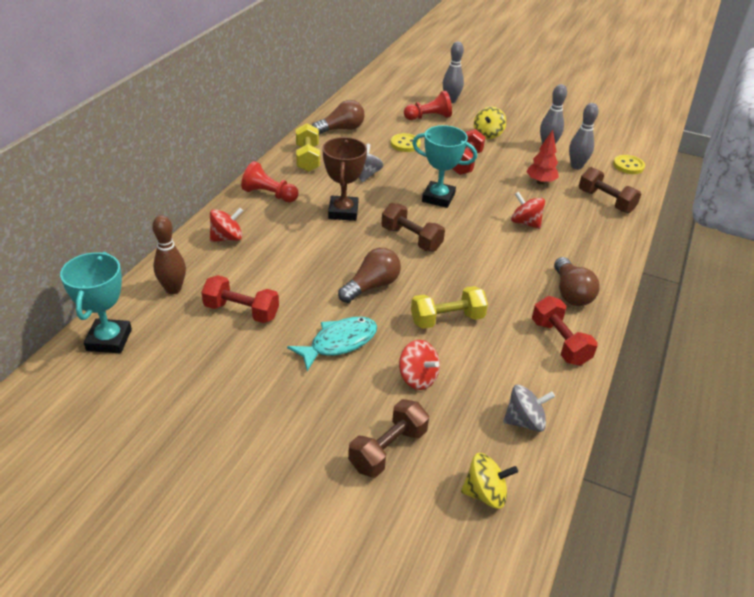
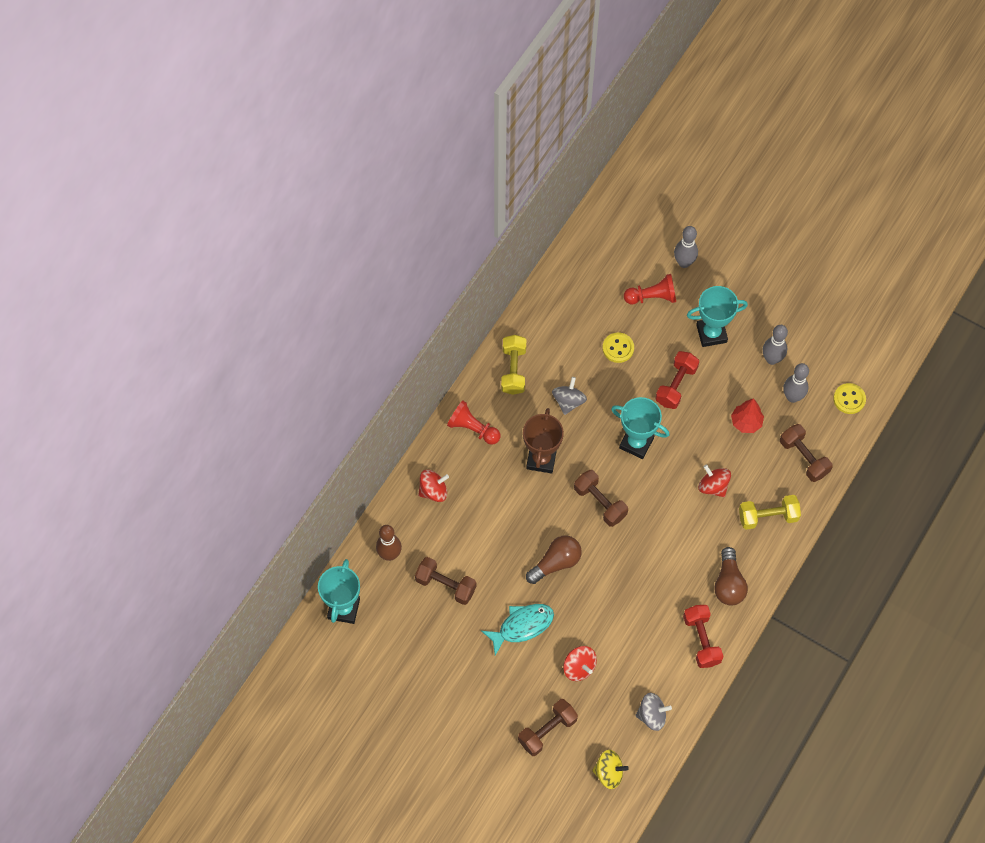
camera: 10 degrees right, 25 degrees up
red dumbbell [201,275,279,323] -> brown dumbbell [415,557,476,605]
brown light bulb [312,100,365,134] -> none
yellow dumbbell [411,286,488,329] -> yellow dumbbell moved to [739,495,801,530]
yellow spinning top [474,107,506,139] -> turquoise trophy [687,286,748,347]

